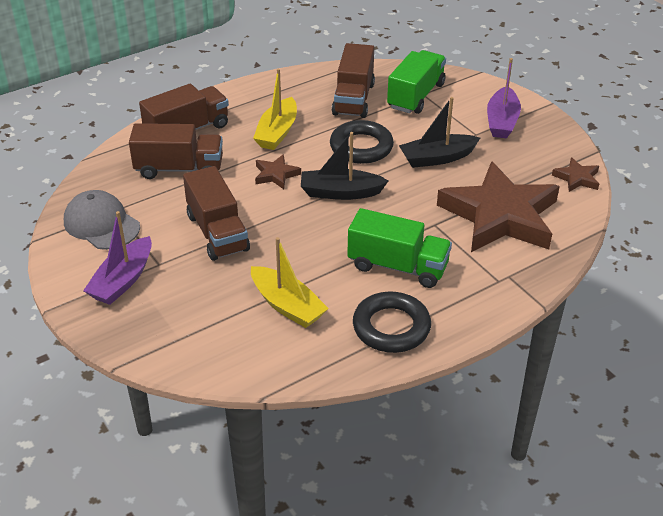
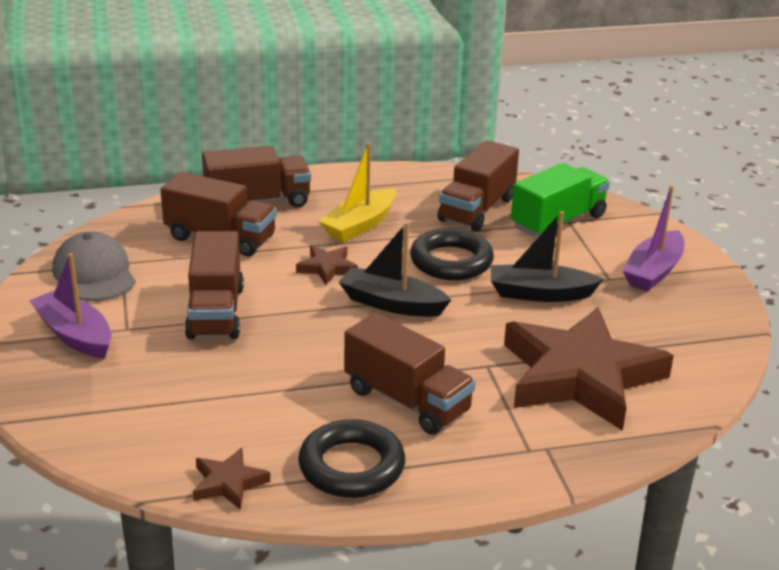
camera: 20 degrees right, 10 degrees down
purple boat [83,211,152,305] -> purple boat turned 90 degrees clockwise [29,253,112,359]
yellow boat [251,237,329,328] -> none
green truck [347,208,452,288] -> brown truck [344,313,476,435]
brown star [552,157,599,192] -> brown star moved to [193,448,270,510]

